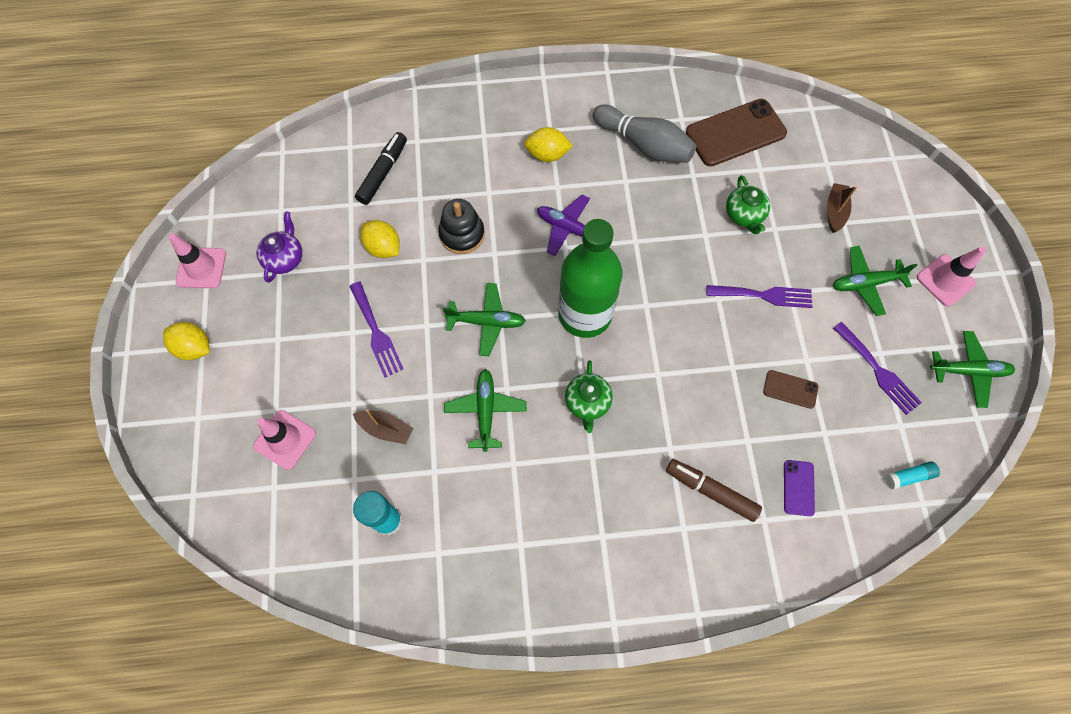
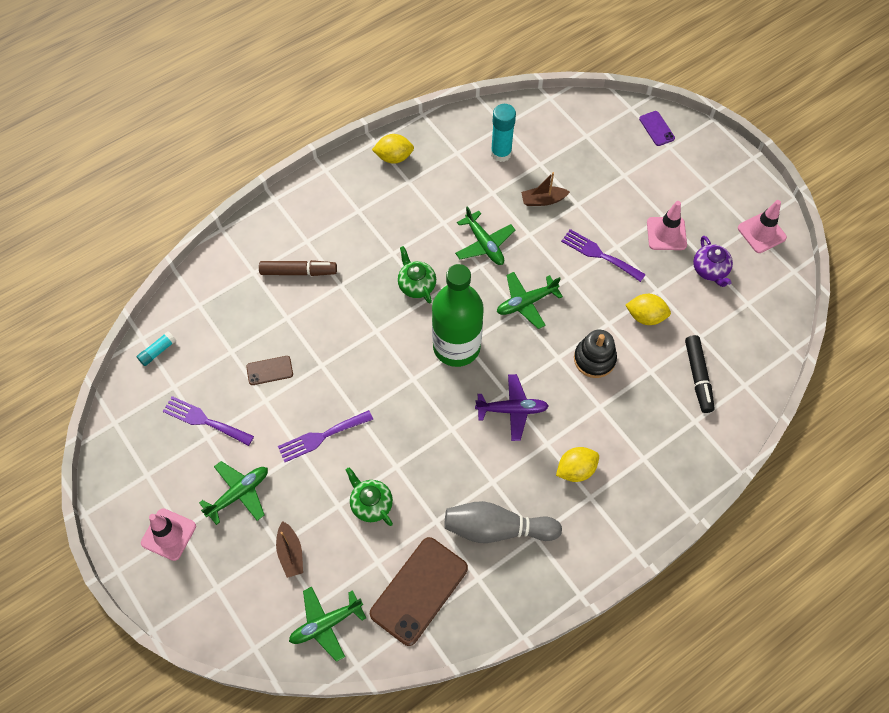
camera: 150 degrees right, 5 degrees down
yellow lemon [163,322,210,360] -> yellow lemon moved to [372,134,414,164]
pink traffic cone [253,410,316,470] -> pink traffic cone moved to [647,201,687,250]
purple phone [784,460,815,516] -> purple phone moved to [639,111,675,146]
green plane [930,331,1016,408] -> green plane moved to [289,587,366,662]

